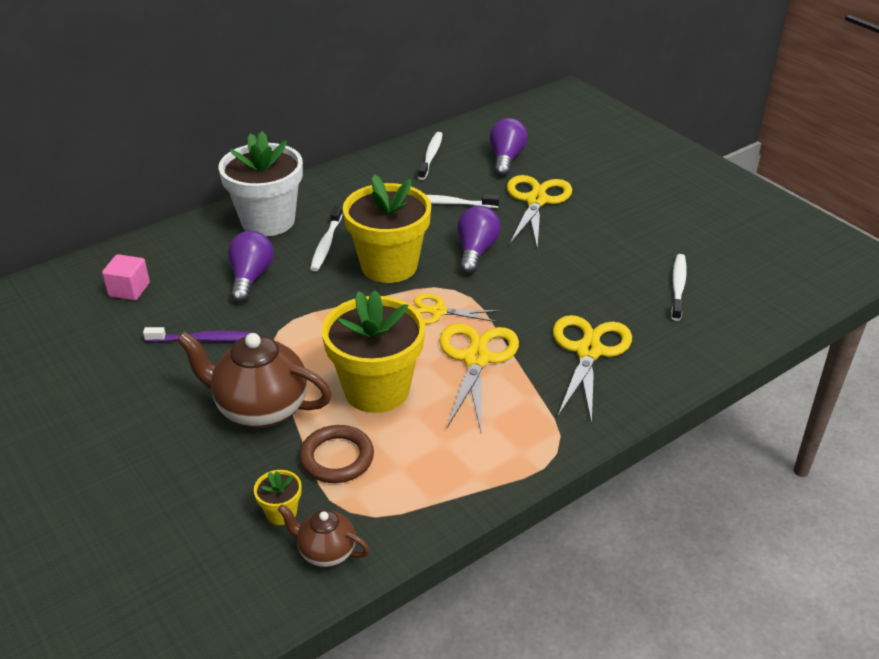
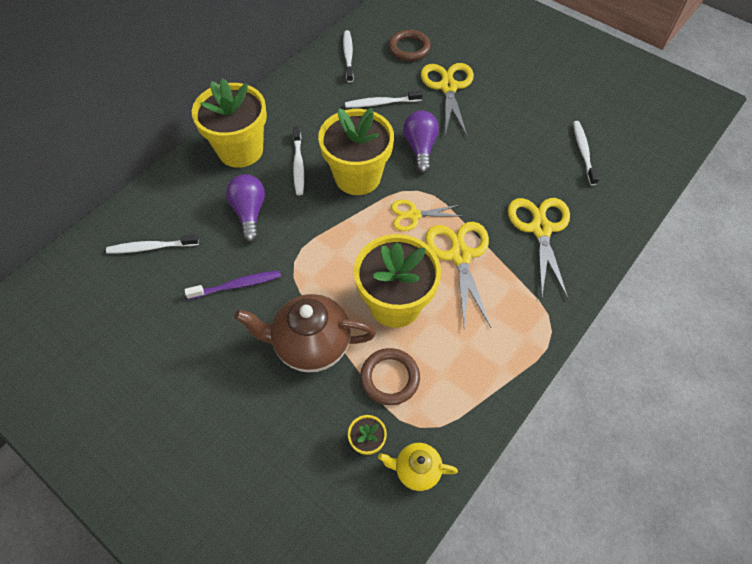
camera: 15 degrees left, 20 degrees up
pink cube [102,254,150,300] -> white toothbrush [106,234,199,254]
white flower pot [219,131,303,236] -> yellow flower pot [192,78,267,168]
brown teapot [278,504,370,567] -> yellow teapot [378,443,458,491]
purple light bulb [490,118,528,177] -> brown ring [389,30,431,61]

